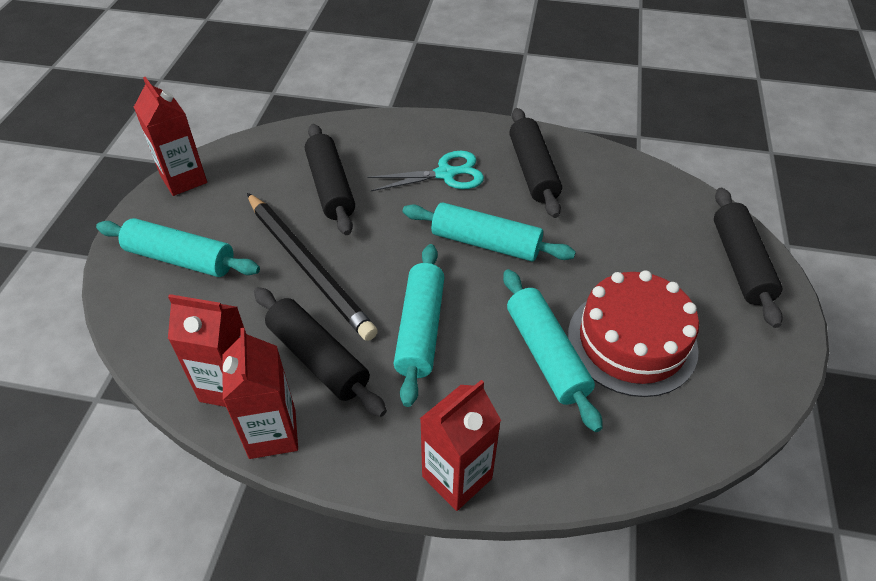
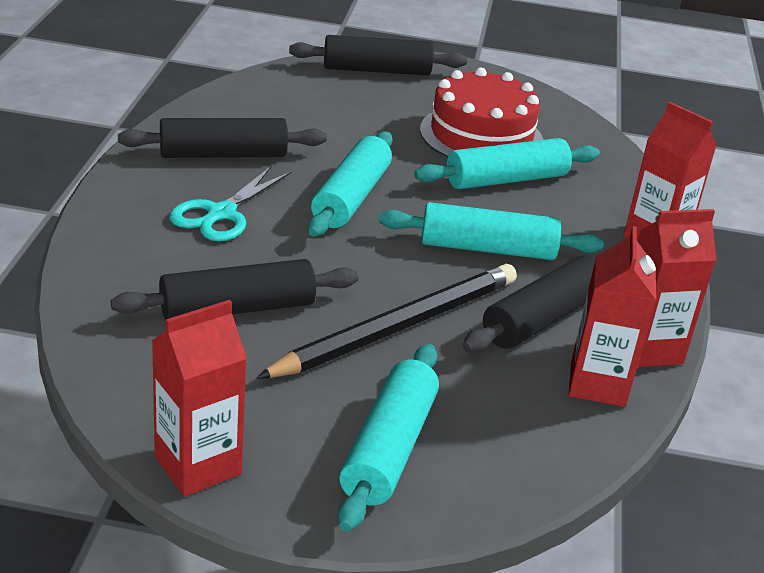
camera: 95 degrees left, 15 degrees down
turquoise scissors [367,151,484,191] -> turquoise scissors turned 135 degrees counterclockwise [169,166,291,242]

